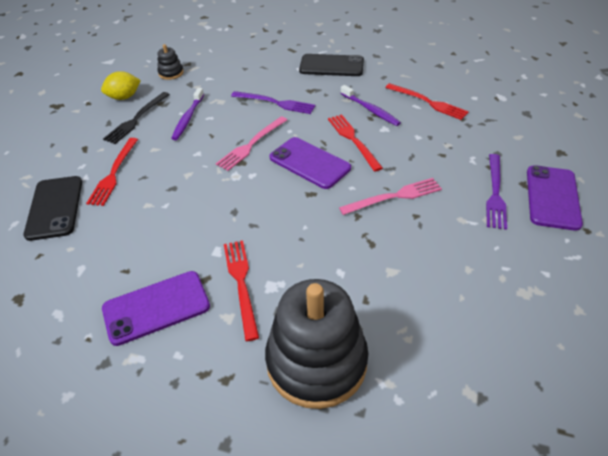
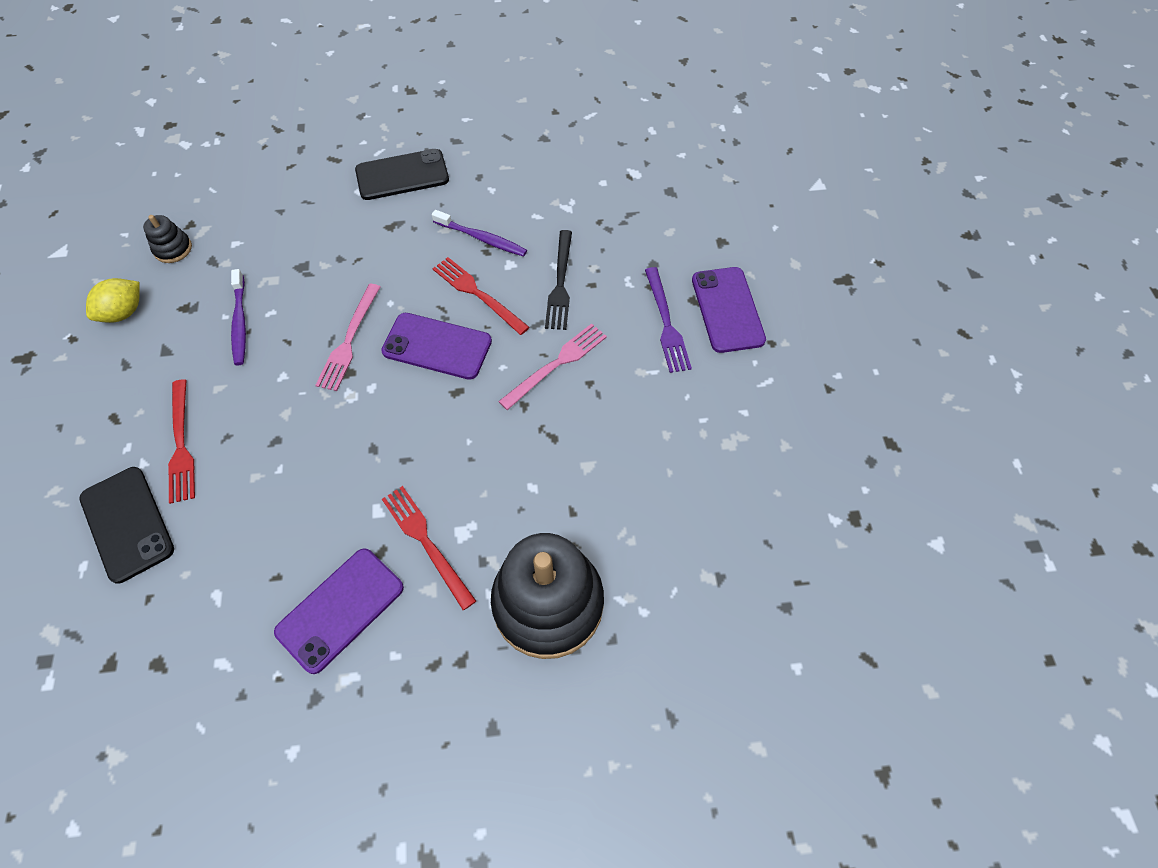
camera: 25 degrees left, 15 degrees up
black fork [103,92,170,144] -> black fork moved to [545,230,572,330]
purple fork [231,91,315,114] -> none
red fork [385,83,469,120] -> none

